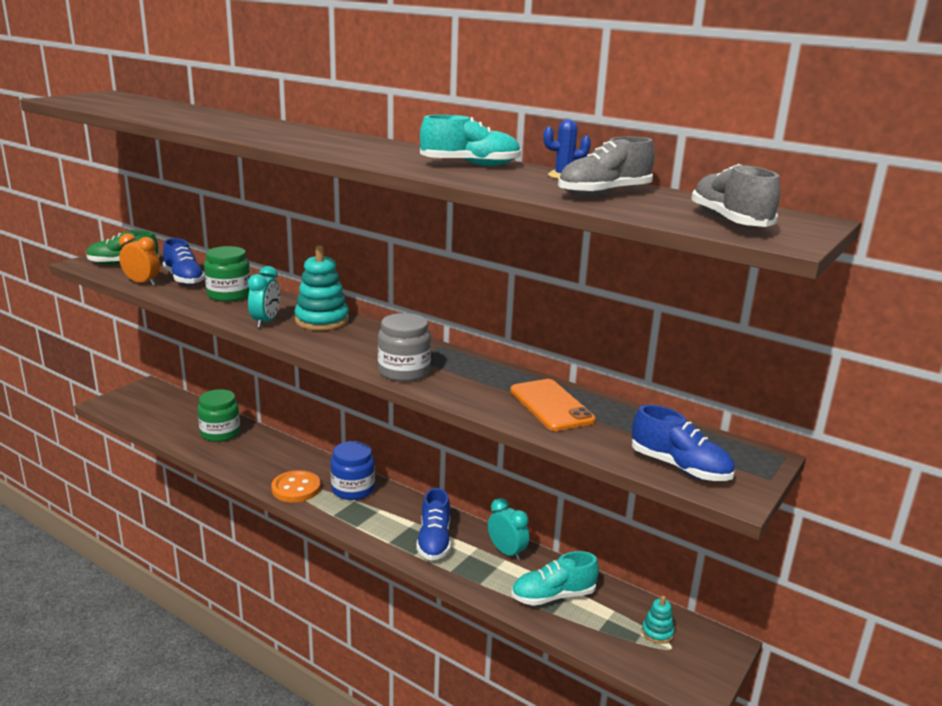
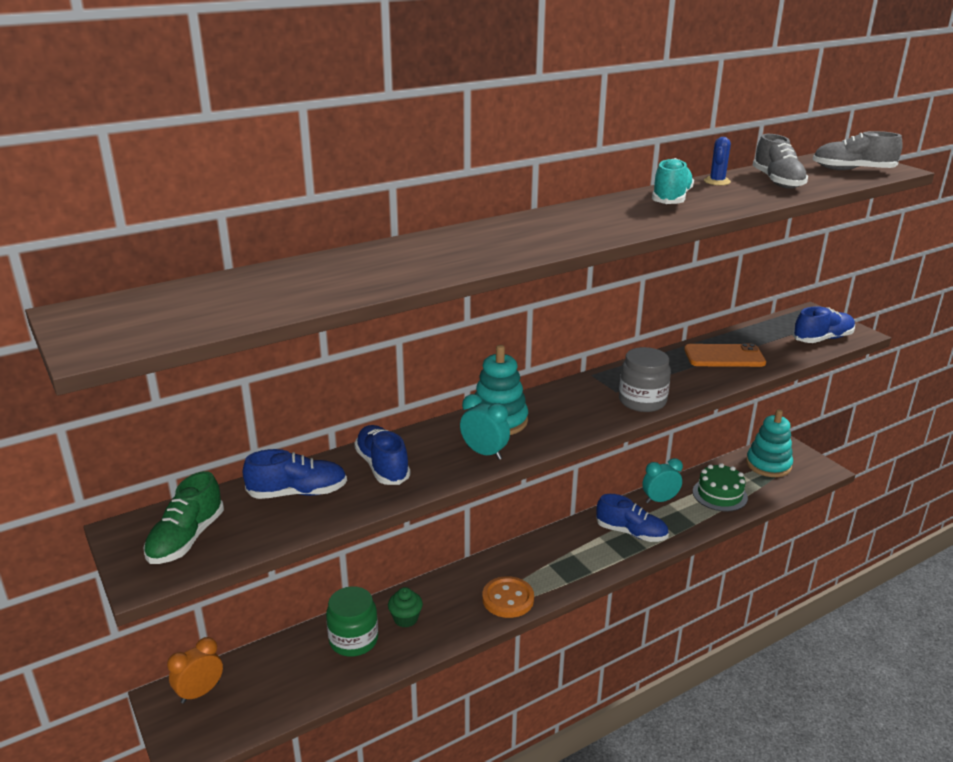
camera: 65 degrees left, 5 degrees up
orange clock [119,233,160,286] -> orange clock moved to [167,637,223,704]
green jar [204,246,251,302] -> blue shoe [354,425,410,485]
blue jar [331,441,375,500] -> none
turquoise shoe [511,551,599,606] -> green cake [693,463,748,512]
turquoise stacking toy [642,596,674,644] -> turquoise stacking toy [746,409,793,477], size x2.00
none -> green cupcake [388,587,423,628]

